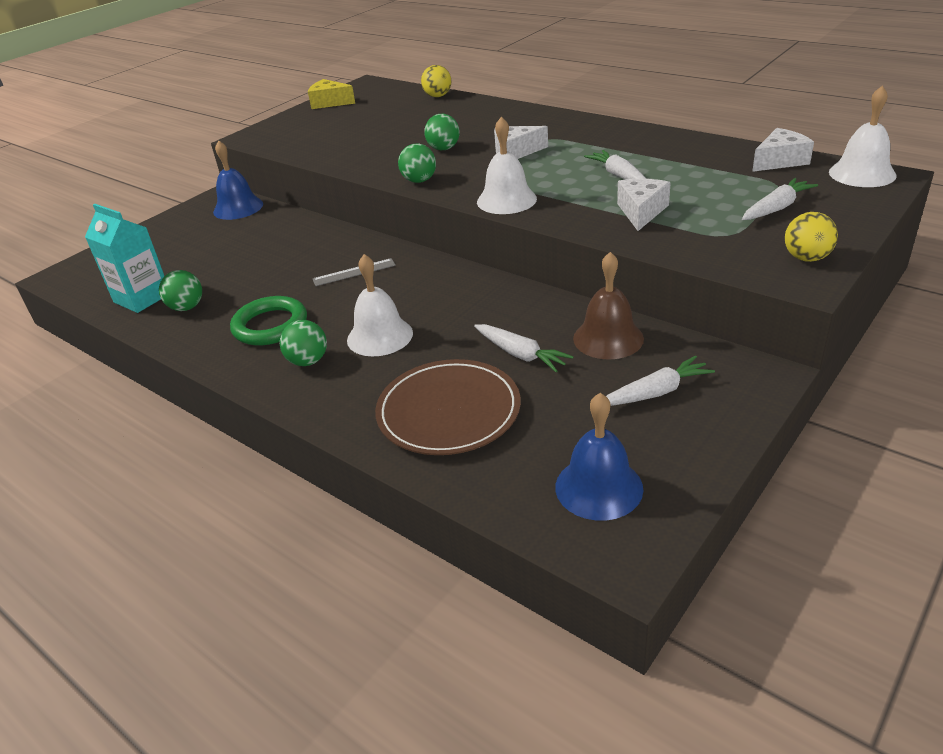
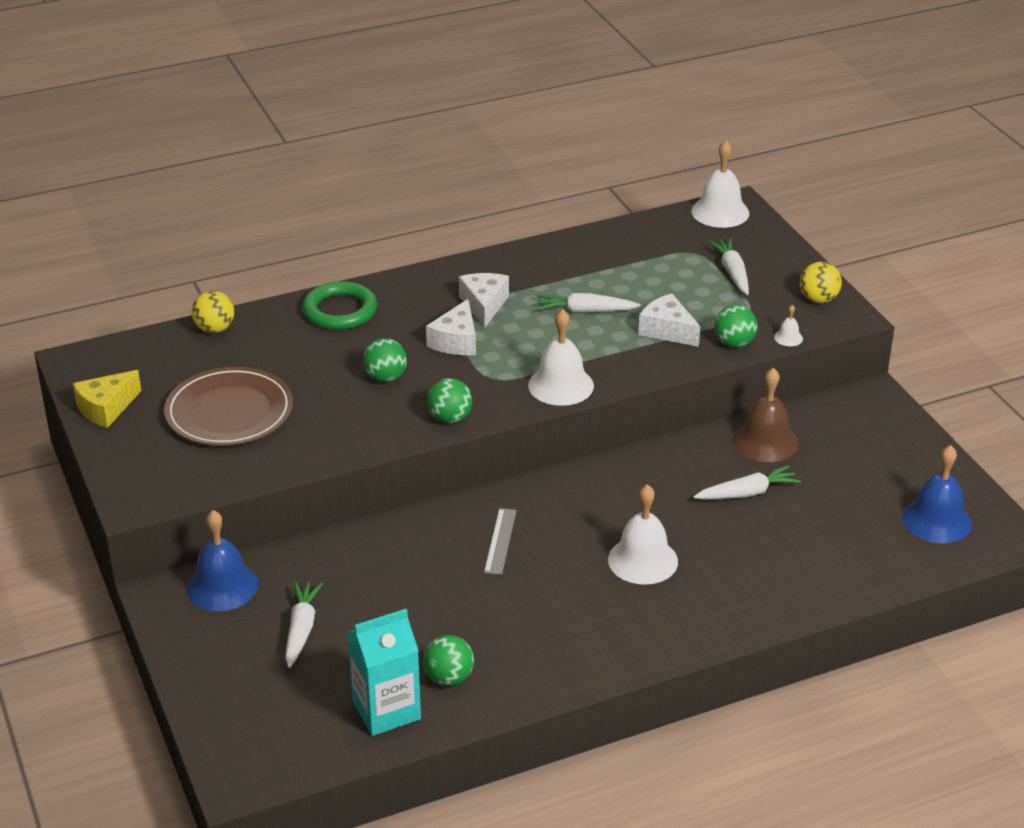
camera: 65 degrees left, 0 degrees up
green ring [230,296,307,345] -> green ring moved to [302,281,377,330]
green ball [280,320,327,366] -> green ball moved to [715,305,758,348]
brown plate [375,359,521,455] -> brown plate moved to [164,367,293,446]
white carrot [606,356,715,406] -> white carrot moved to [285,581,323,668]
white cheese [752,128,814,172] -> white cheese moved to [459,273,509,328]
none -> white bell [774,305,803,346]

